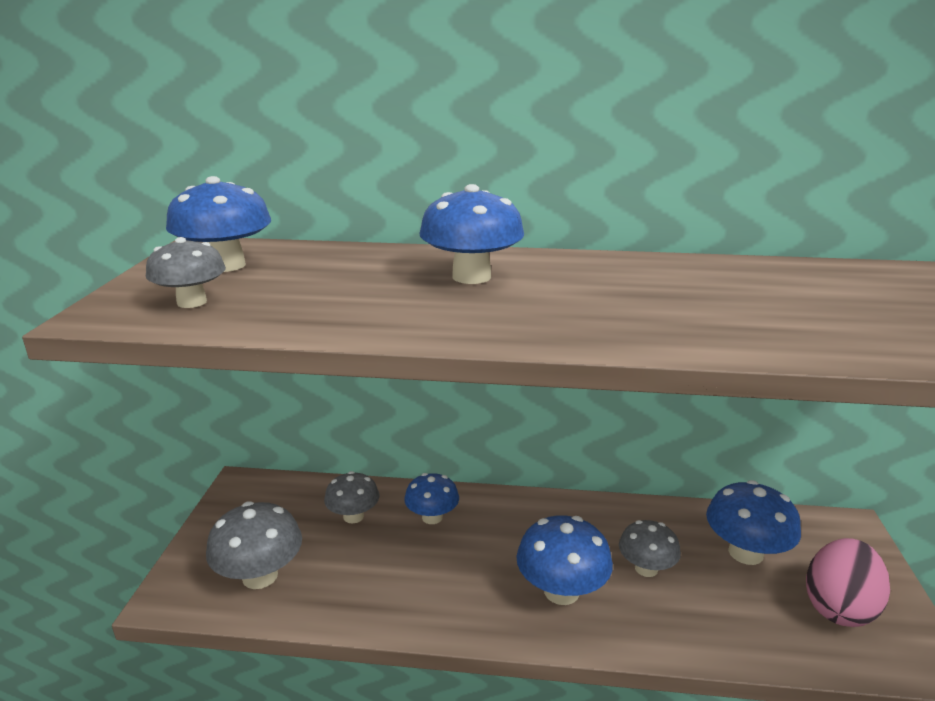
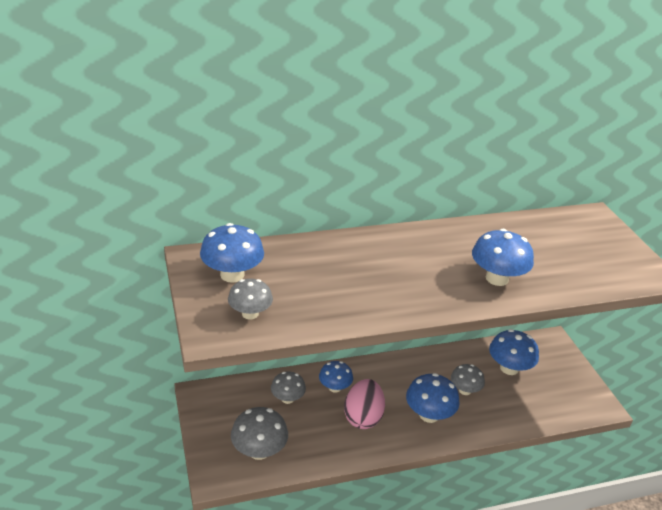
camera: 25 degrees left, 10 degrees up
blue mushroom [420,184,524,284] -> blue mushroom moved to [472,229,534,286]
pink egg [806,538,890,627] -> pink egg moved to [344,379,385,429]

